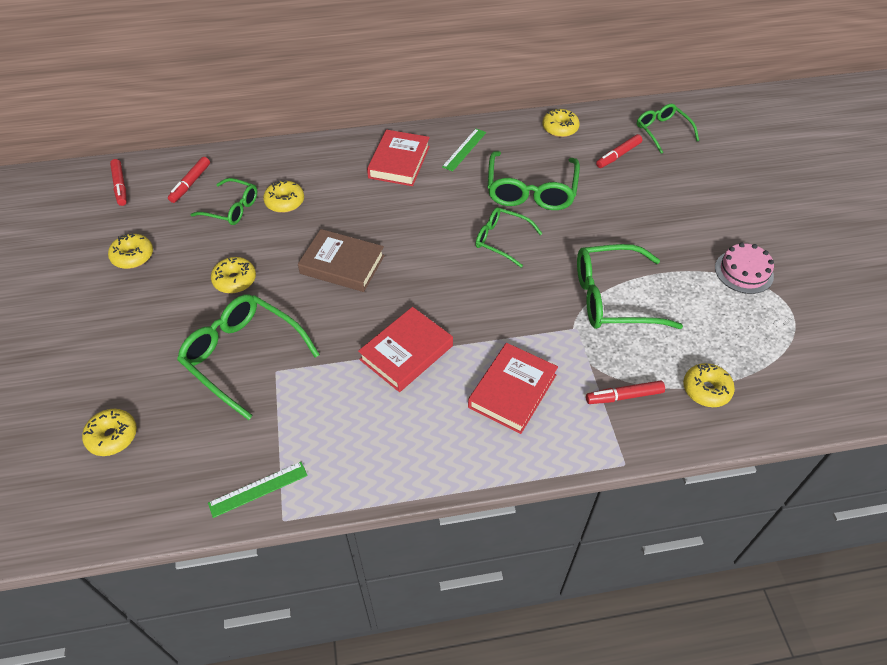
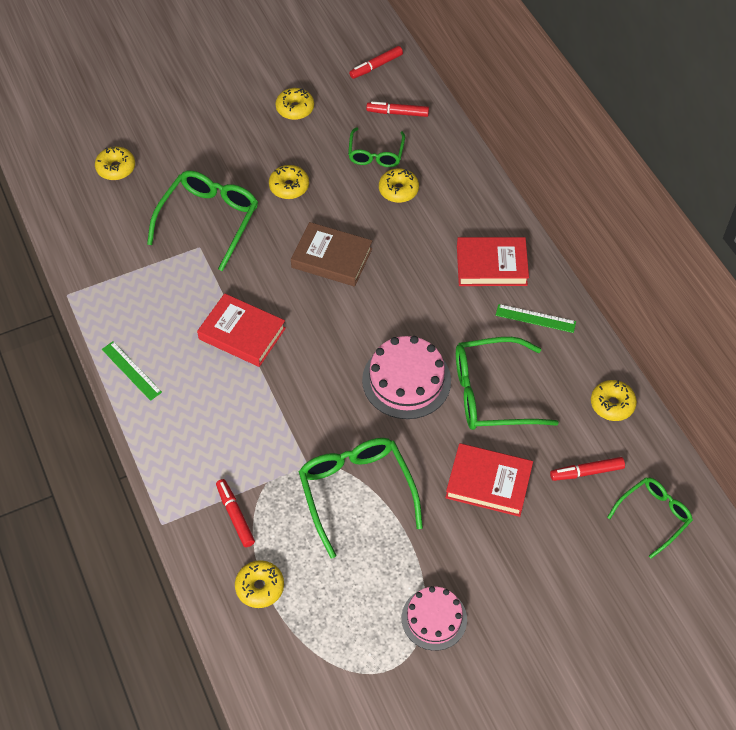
camera: 75 degrees right, 5 degrees up
green ruler [208,462,308,518] -> green ruler moved to [102,341,162,401]
brown book [298,229,385,292] -> brown book turned 75 degrees counterclockwise [291,222,372,287]
red book [468,343,558,434] -> red book moved to [445,443,533,517]
green glasses [476,207,543,268] -> pink cake [362,336,451,419]
red marker [596,134,643,168] -> red marker turned 45 degrees counterclockwise [550,457,625,481]

